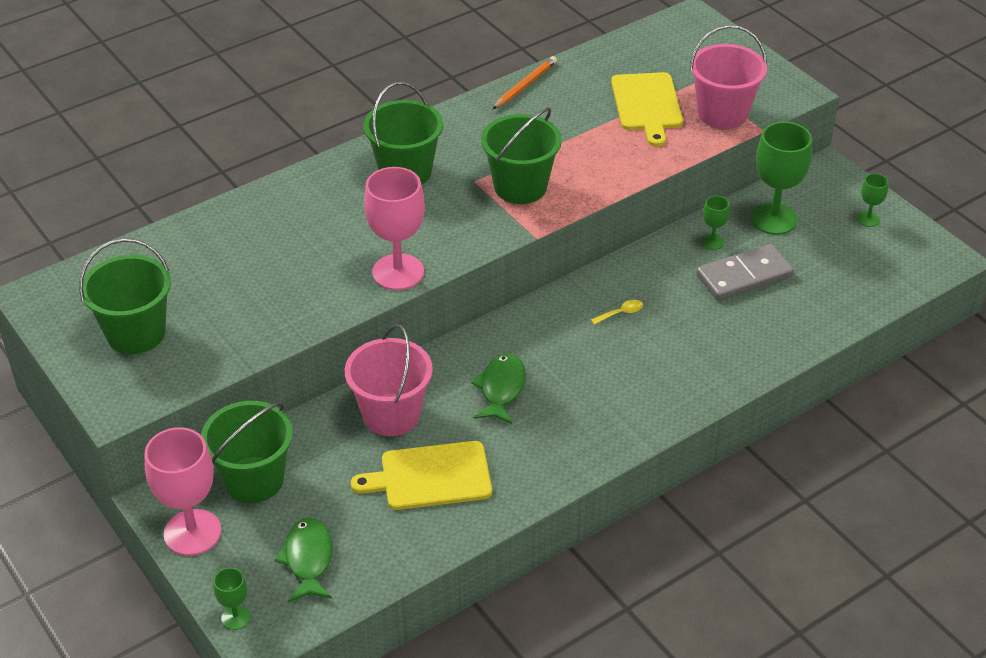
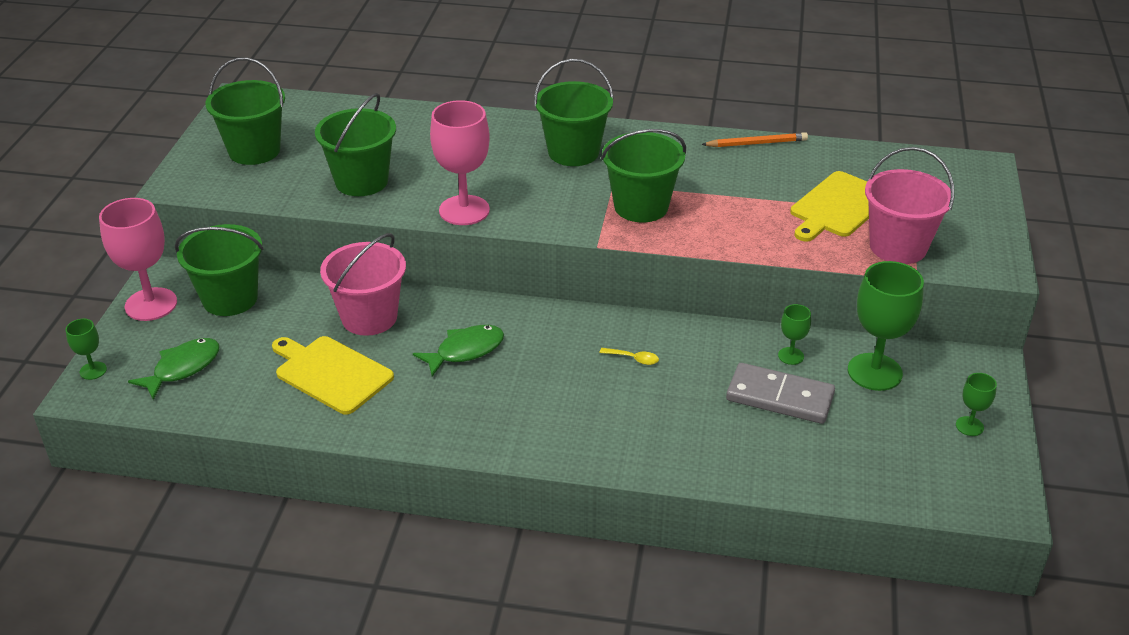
camera: 45 degrees right, 5 degrees down
none -> green bucket [315,93,396,196]

